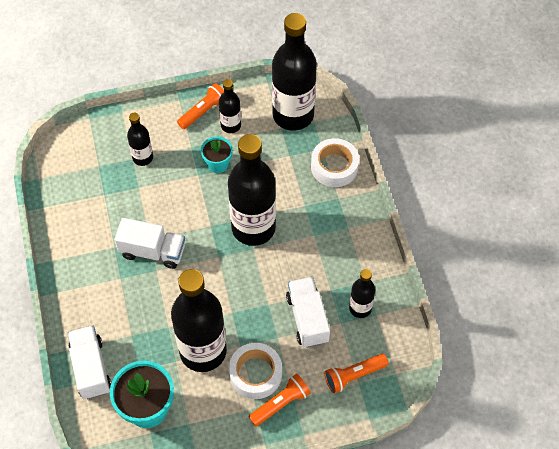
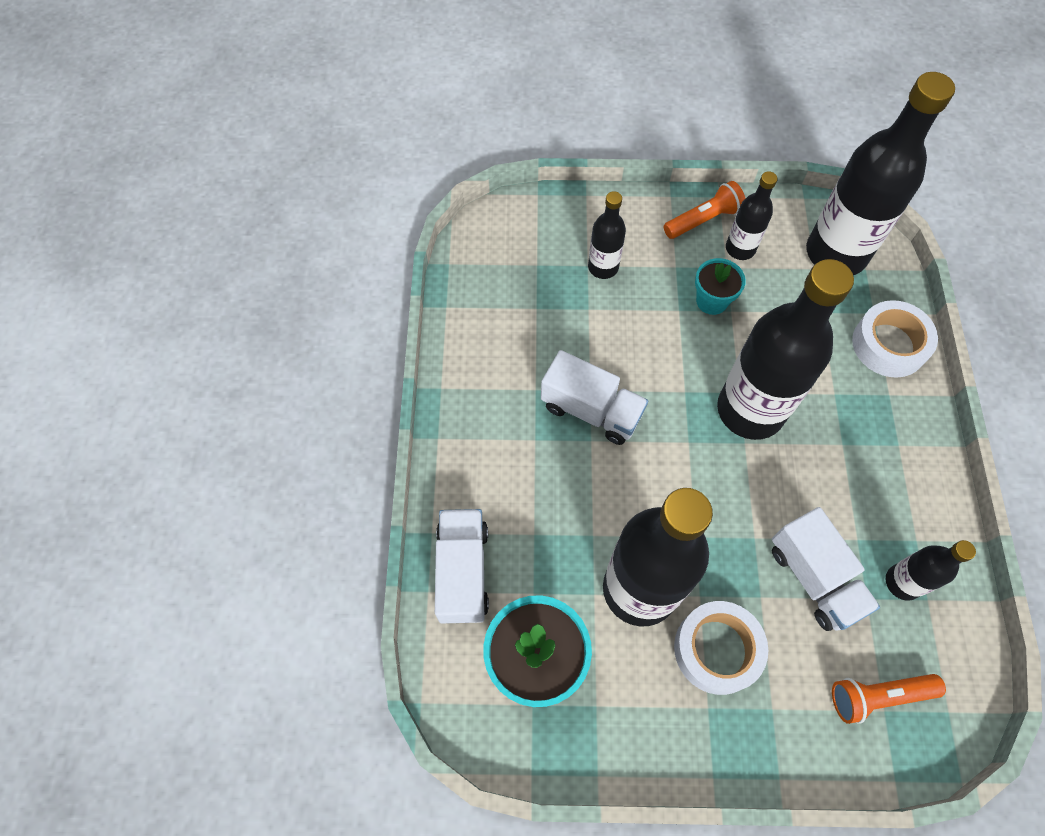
camera: 15 degrees right, 5 degrees up
orange flashlight [249,374,311,427] -> none
white truck [286,277,330,348] -> white truck turned 150 degrees clockwise [772,507,880,631]

